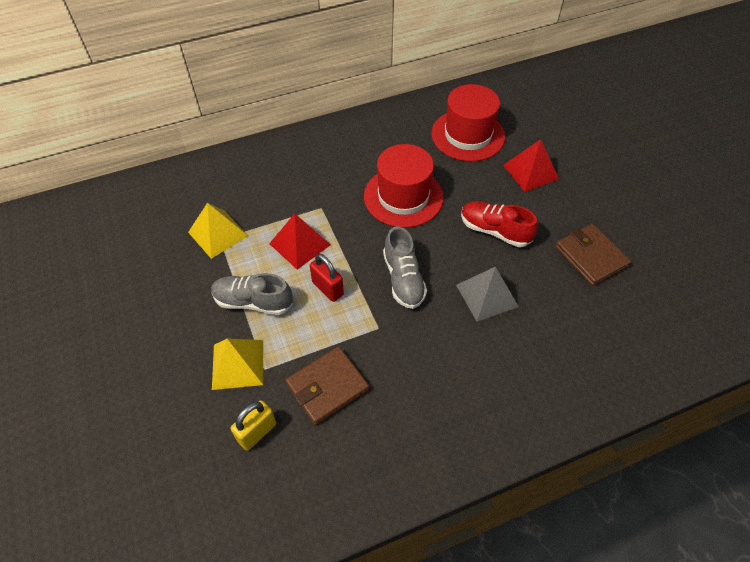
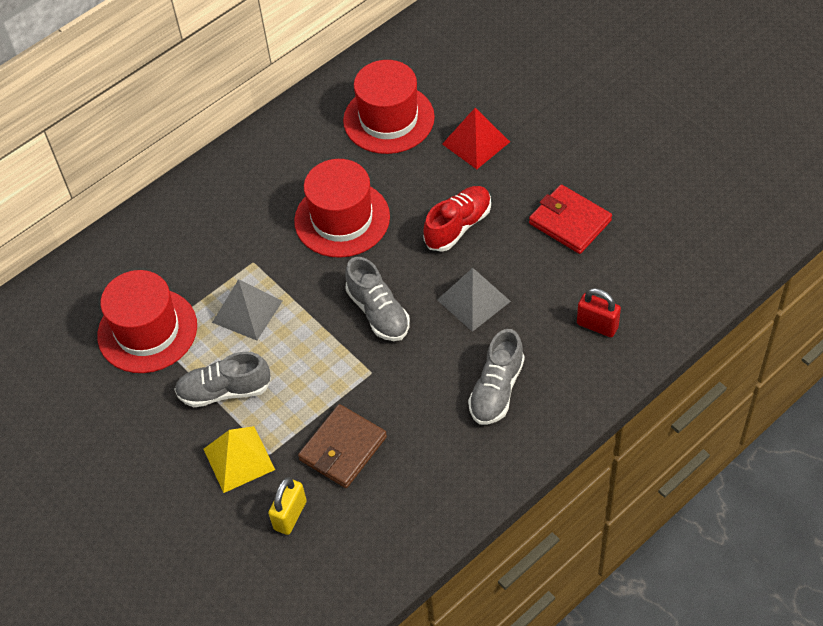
camera: 15 degrees left, 0 degrees up
yellow pyramid [188,203,248,259] -> red hat [97,270,197,373]
red pyramid [269,214,331,270] -> grey pyramid [212,279,282,341]
red padlock [310,253,344,302] -> red padlock moved to [577,288,621,337]
red shoe [461,201,538,247] -> red shoe turned 120 degrees clockwise [423,186,491,252]
brown wallet [555,224,631,286] -> red wallet [529,184,612,254]
none -> grey shoe [468,329,525,425]

